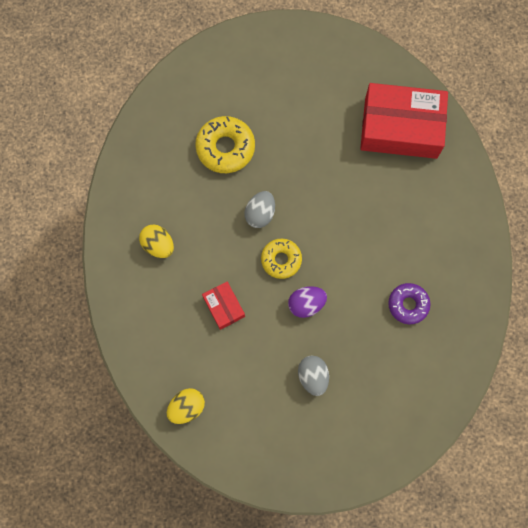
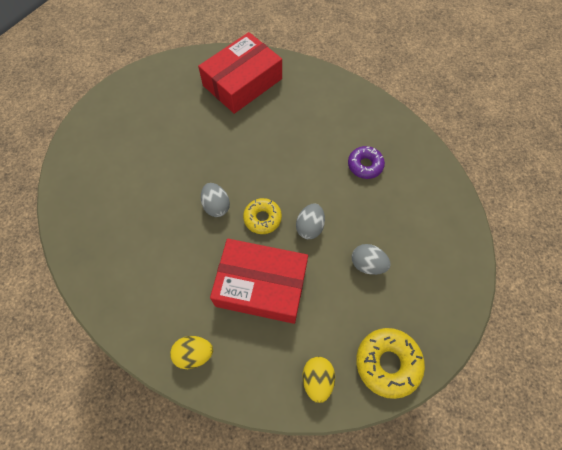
camera: 50 degrees left, 10 degrees down
yellow egg [139,224,174,258] -> yellow egg moved to [170,336,213,369]
yellow donut [195,116,255,173] -> yellow donut moved to [356,328,425,399]
red box [202,281,245,330] -> red box [210,239,308,324], size x2.17
purple egg [288,286,327,318] -> grey egg [296,203,325,239]

